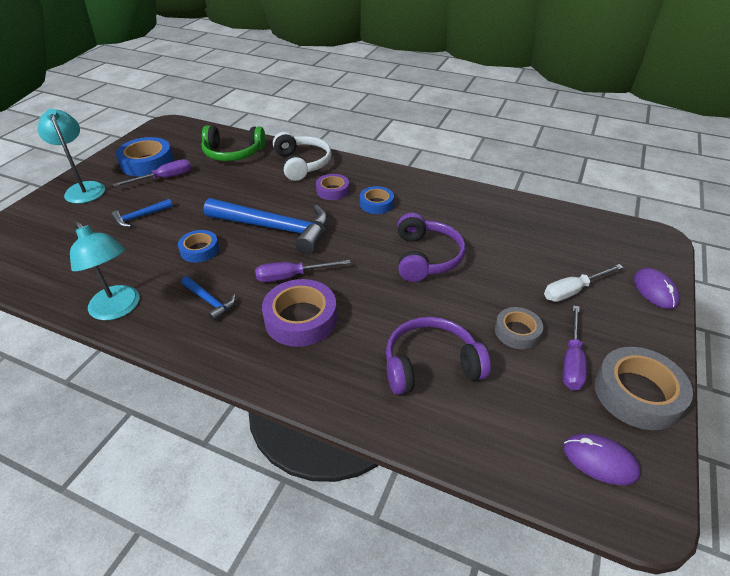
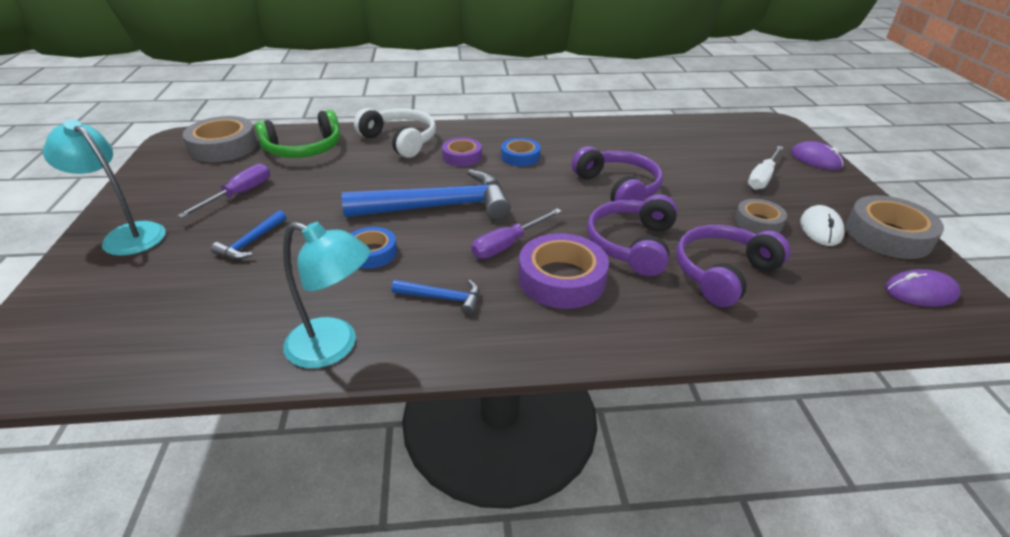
camera: 30 degrees left, 5 degrees down
blue tape [116,137,174,177] -> none
purple screwdriver [563,305,587,390] -> white mouse [800,205,844,246]
none -> grey tape [183,116,257,162]
none -> purple headphones [587,194,678,276]

